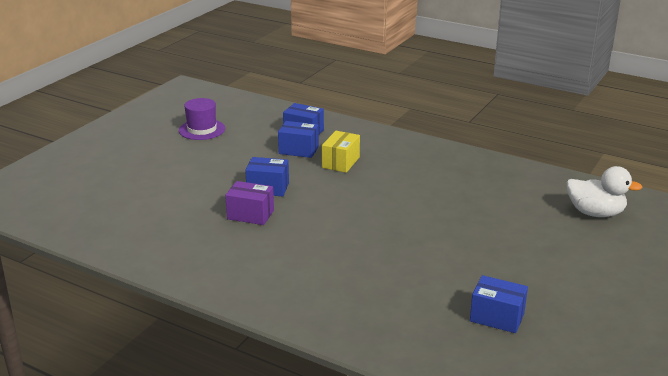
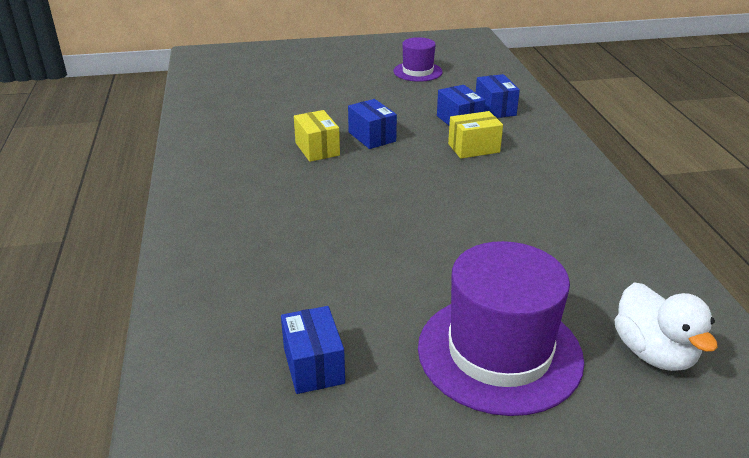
camera: 50 degrees right, 5 degrees up
purple box [225,181,274,225] -> yellow box [294,110,340,162]
none -> purple hat [418,241,584,416]

